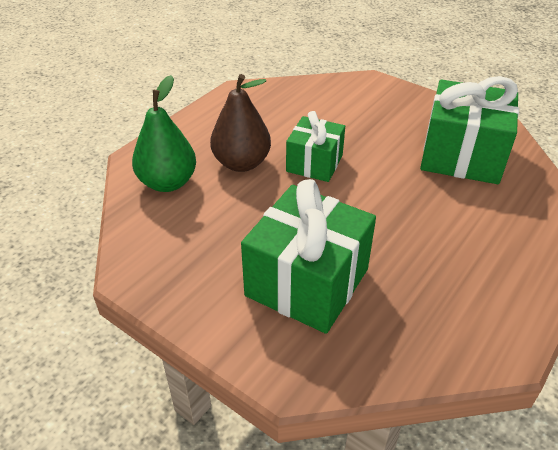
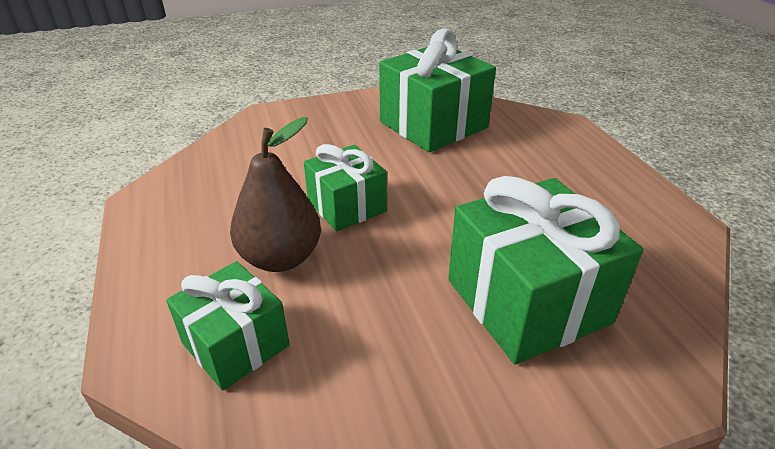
camera: 55 degrees left, 5 degrees down
green pear [132,75,196,192] -> green gift [166,261,290,390]

